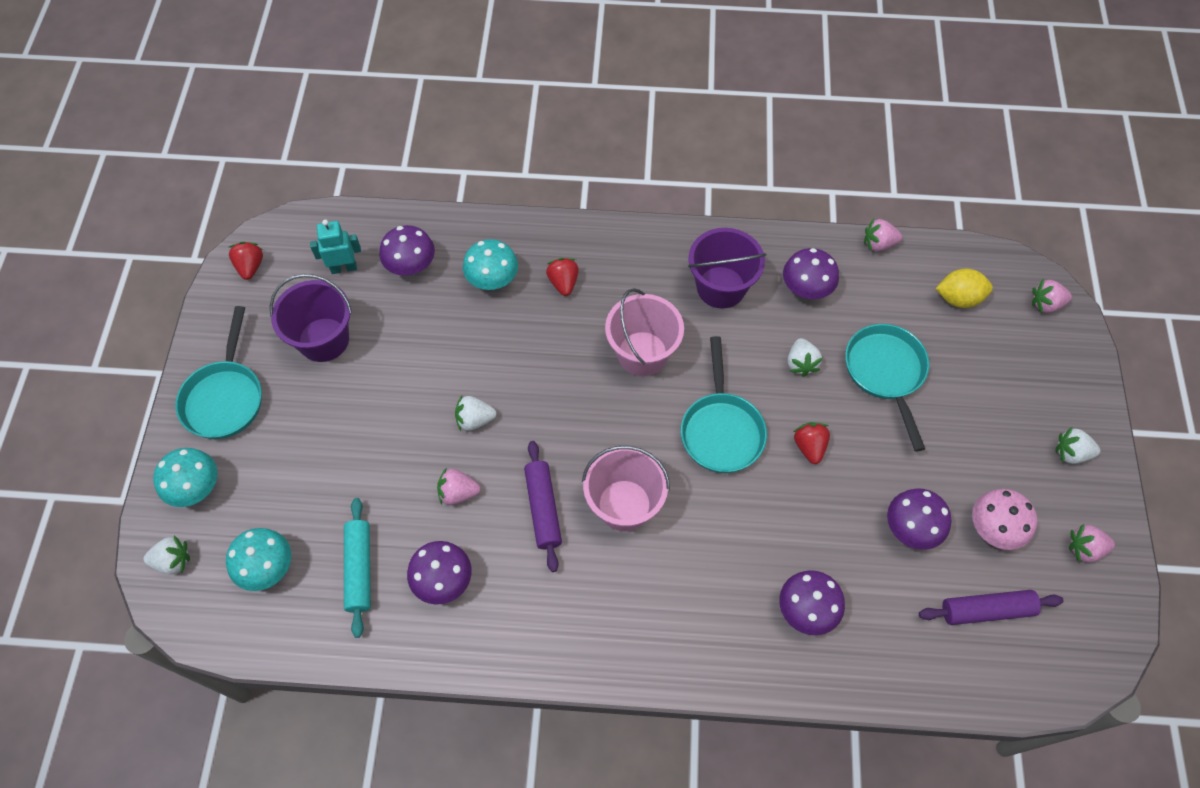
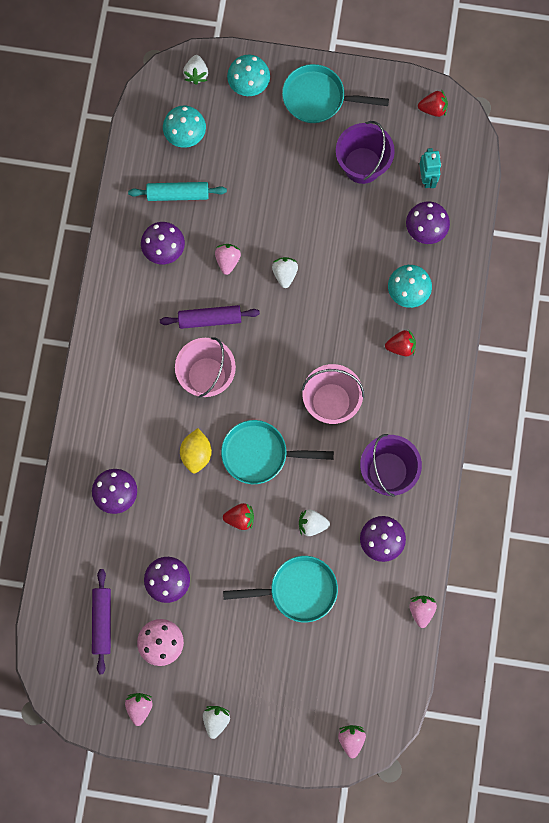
camera: 95 degrees right, 15 degrees up
yellow lemon [935,269,993,308] -> yellow lemon moved to [180,428,212,473]

